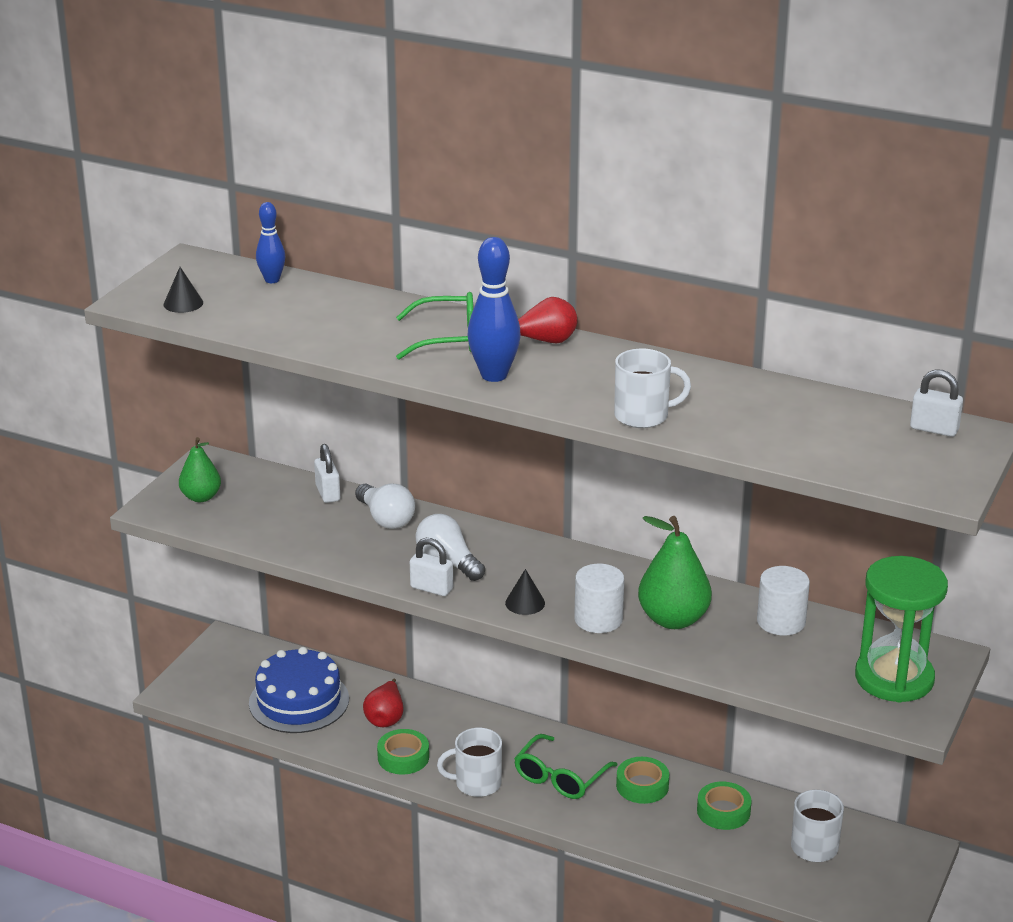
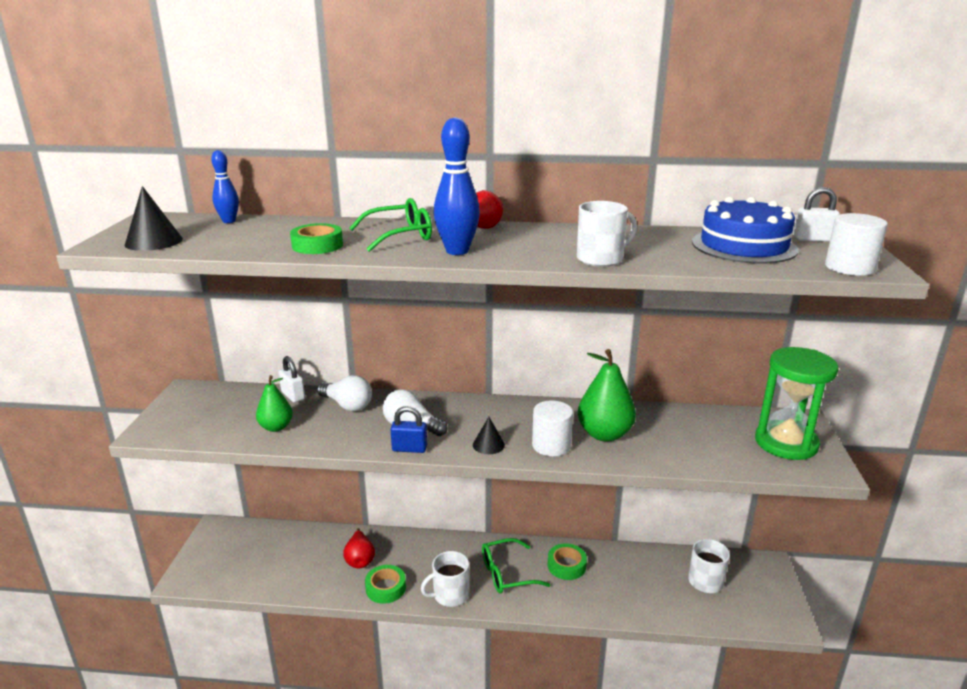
camera: 20 degrees left, 5 degrees down
black cone [163,267,203,313] -> black cone [124,186,183,251], size x1.54
green pear [179,437,221,502] -> green pear moved to [256,375,293,432]
blue cake [249,647,349,733] -> blue cake moved to [692,197,799,264]
white padlock [410,538,453,596] -> blue padlock [390,406,427,453]
green glasses [514,734,618,799] -> green glasses turned 60 degrees clockwise [482,538,551,593]
green tape [697,781,752,830] -> green tape moved to [290,223,343,254]
white cylinder [757,566,810,636] -> white cylinder moved to [825,213,888,276]

